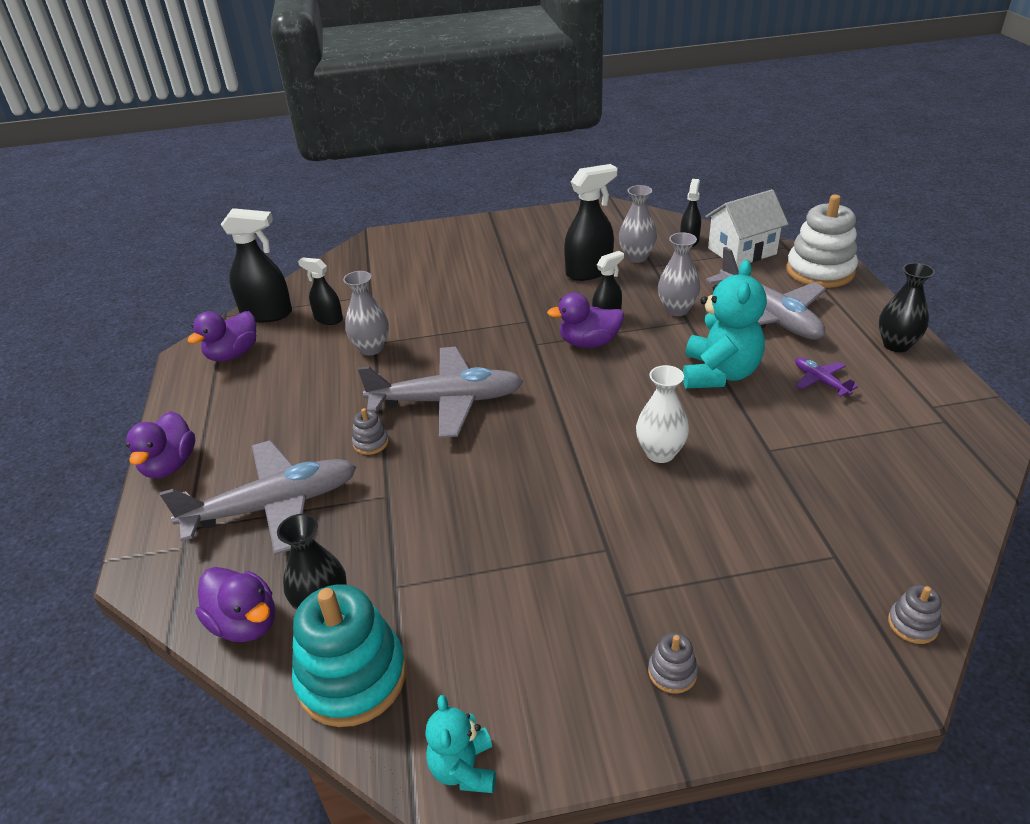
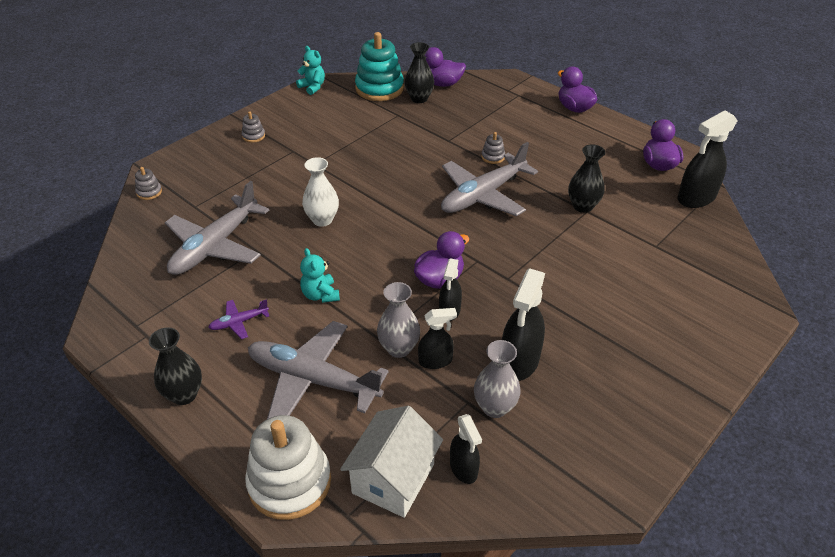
camera: 140 degrees right, 5 degrees up
grey plane [160,440,356,555] -> grey plane moved to [165,181,269,275]
black spray bottle [298,257,343,325] -> black spray bottle moved to [418,308,457,369]
grey vase [343,271,389,356] -> black vase [568,144,606,213]
turquoise teddy bear [683,260,767,388] -> turquoise teddy bear [300,248,340,303], size x0.55
purple plane [795,357,858,397] -> purple plane turned 135 degrees clockwise [208,299,269,339]

